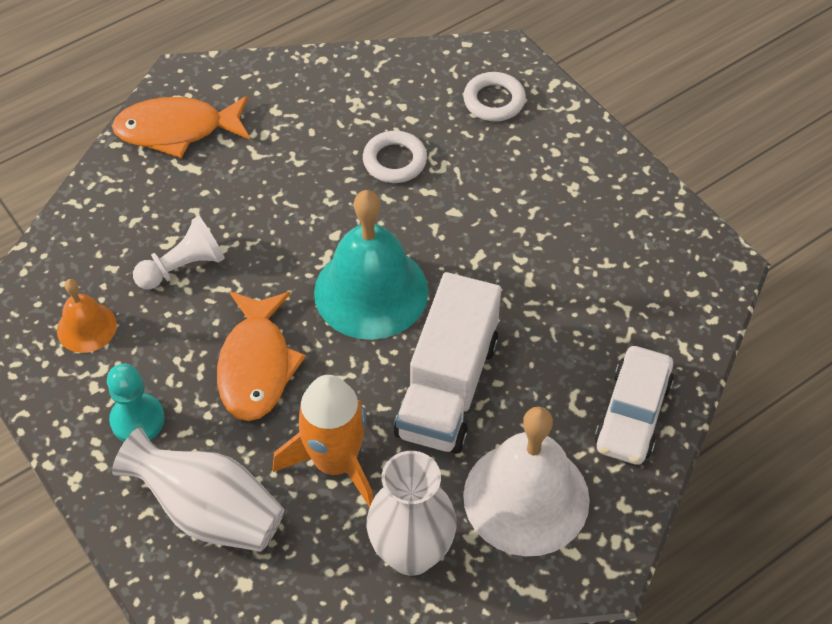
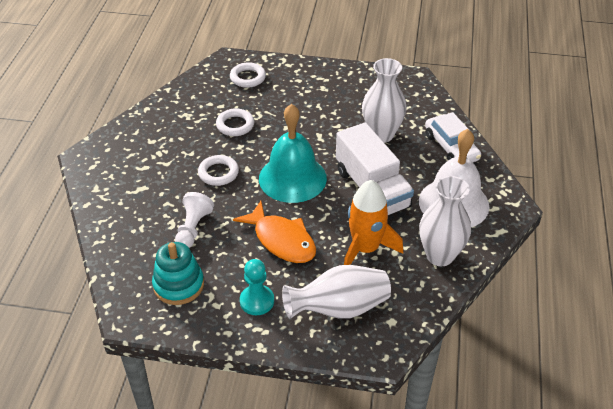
camera: 45 degrees left, 10 degrees down
orange bell [57,279,117,353] -> turquoise stacking toy [152,242,204,305]
orange fish [112,96,250,158] -> none
none -> white ring [198,155,239,186]
none -> white vase [362,58,406,143]

